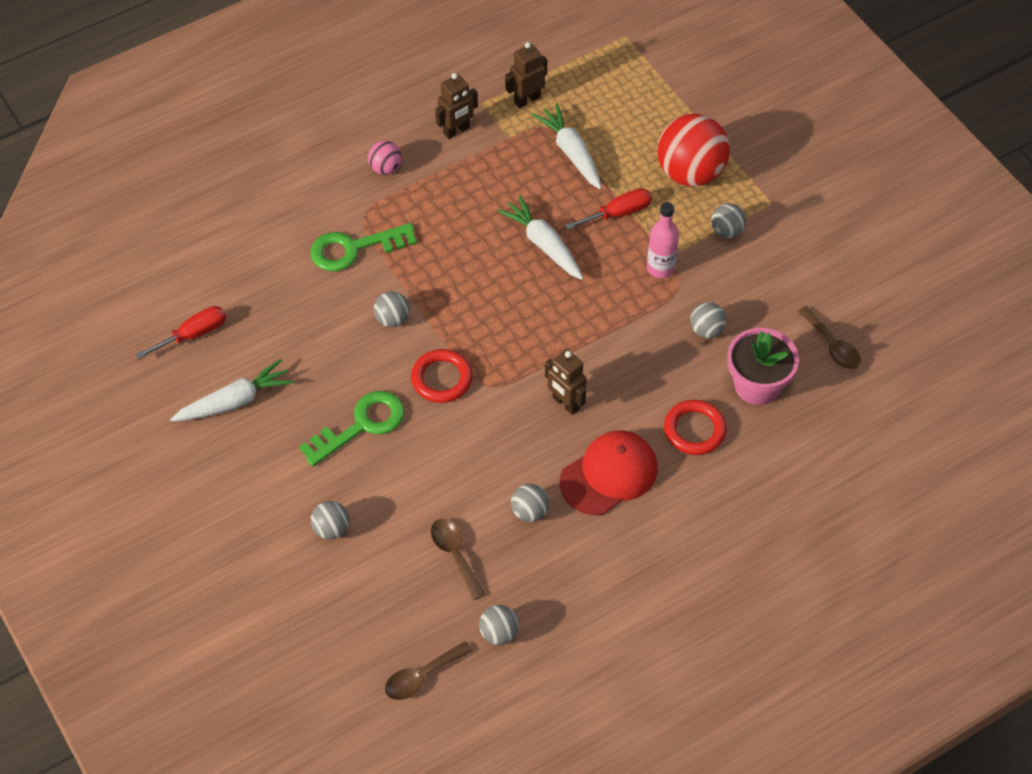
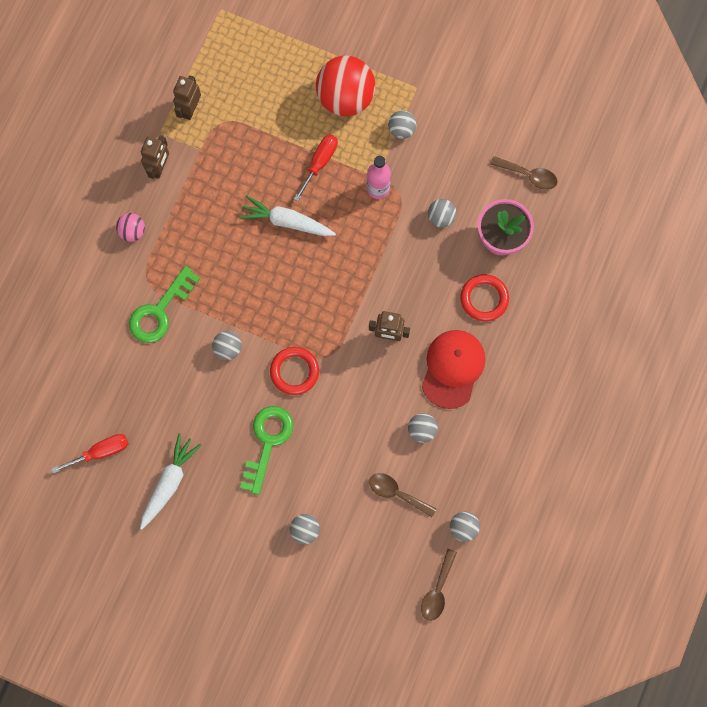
camera: 35 degrees left, 20 degrees up
red screwdriver [135,306,226,359] -> red screwdriver turned 45 degrees clockwise [51,434,129,474]
white carrot [532,104,602,189] -> none

